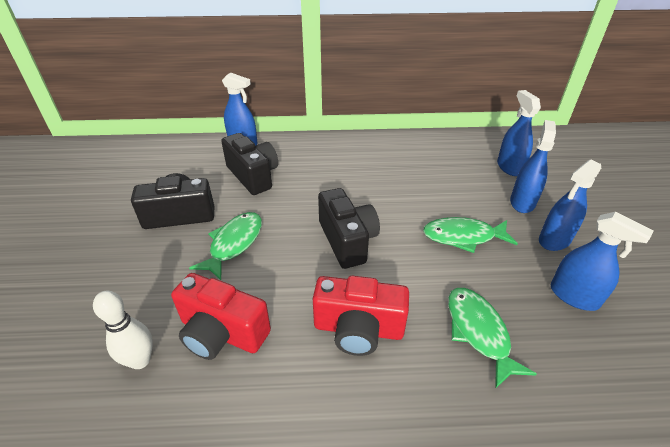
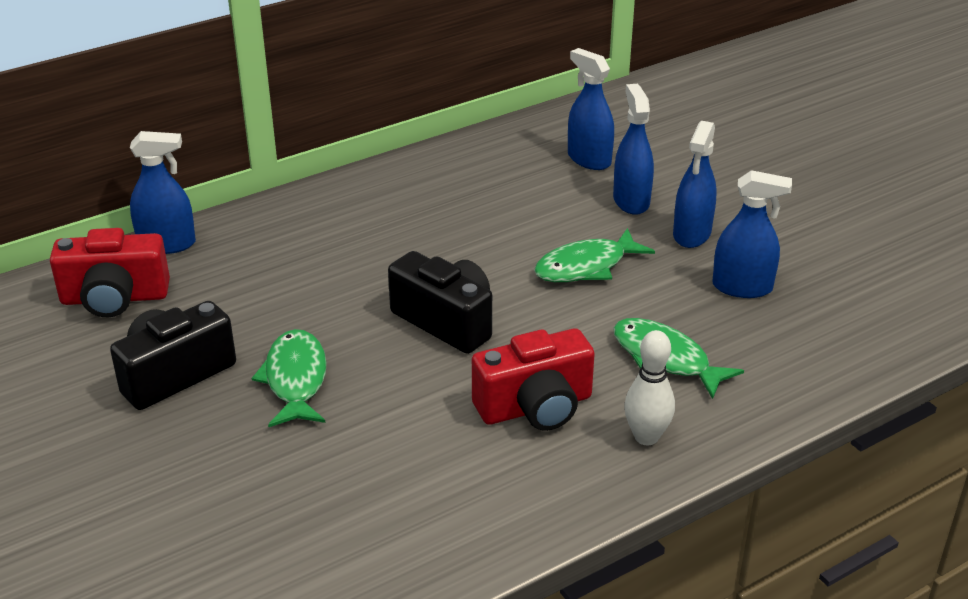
camera: 30 degrees left, 5 degrees down
white bowling pin [93,291,153,369] -> white bowling pin moved to [624,330,675,445]
red camera [171,273,271,360] -> red camera moved to [50,228,170,317]
black camera [221,133,278,195] -> none

